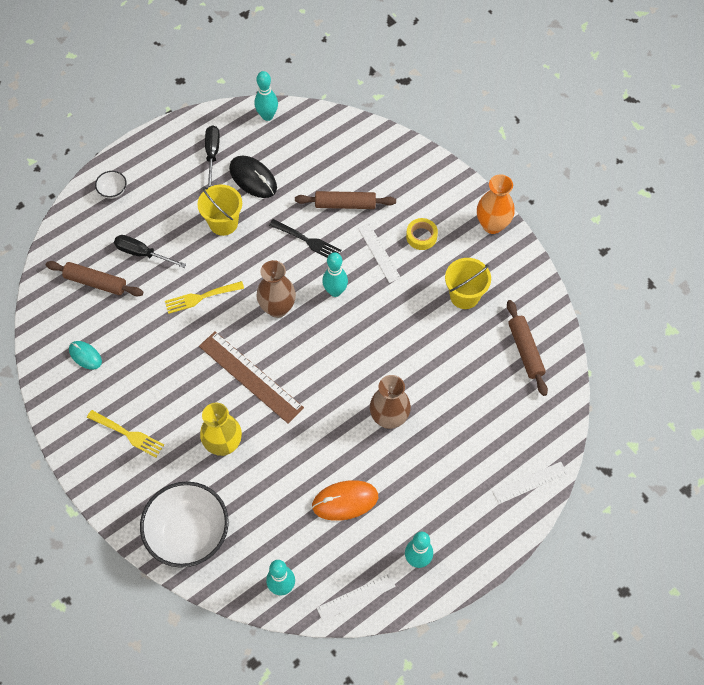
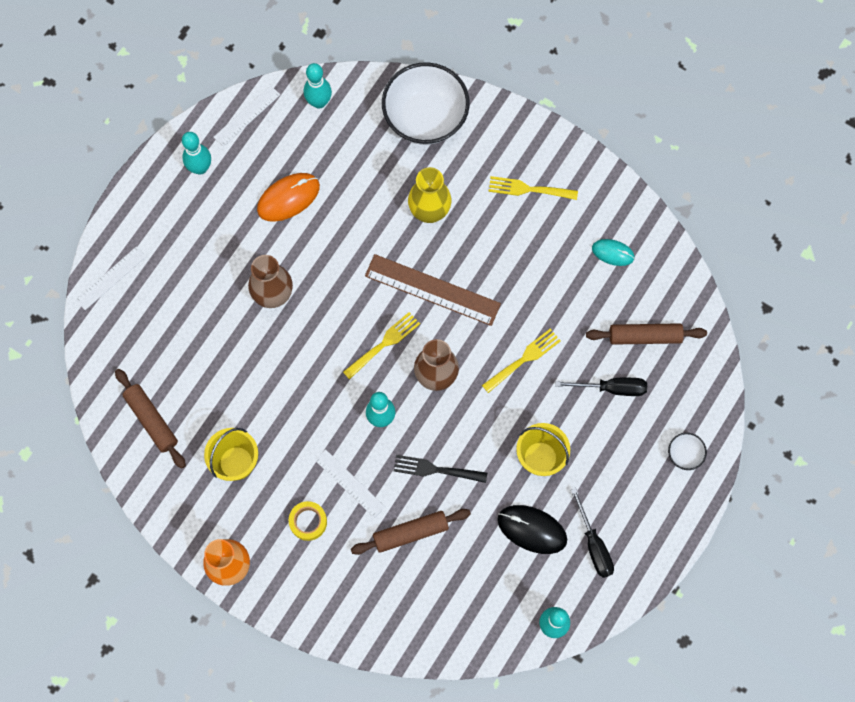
camera: 160 degrees right, 10 degrees up
none -> yellow fork [343,312,420,379]

